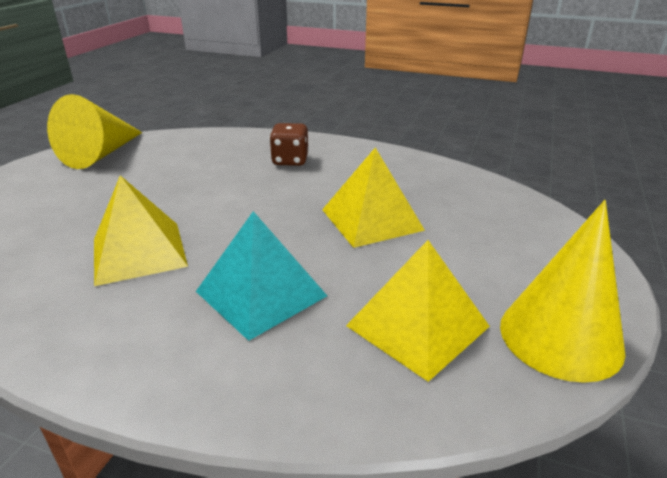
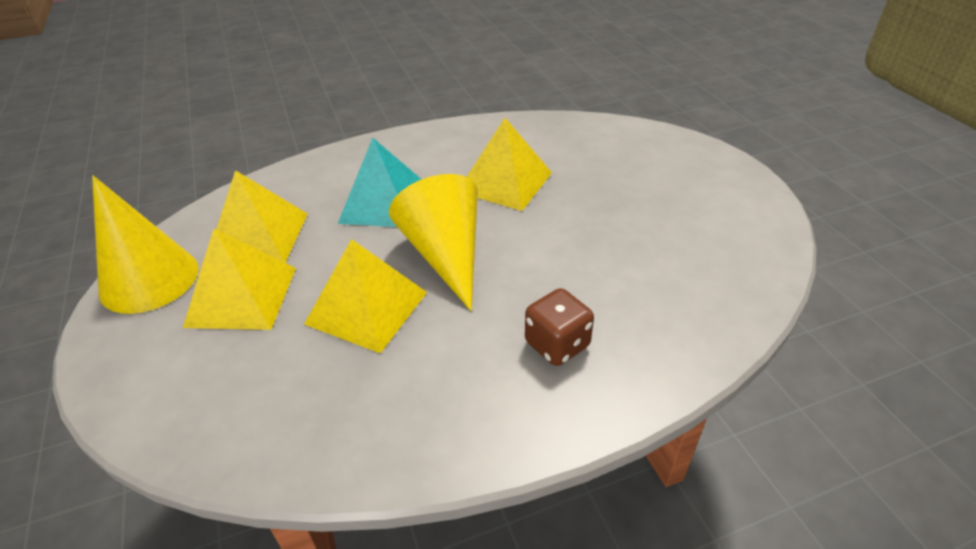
camera: 140 degrees right, 10 degrees up
yellow cone [47,94,142,169] -> yellow cone moved to [389,174,478,311]
none -> yellow pyramid [183,229,296,330]

